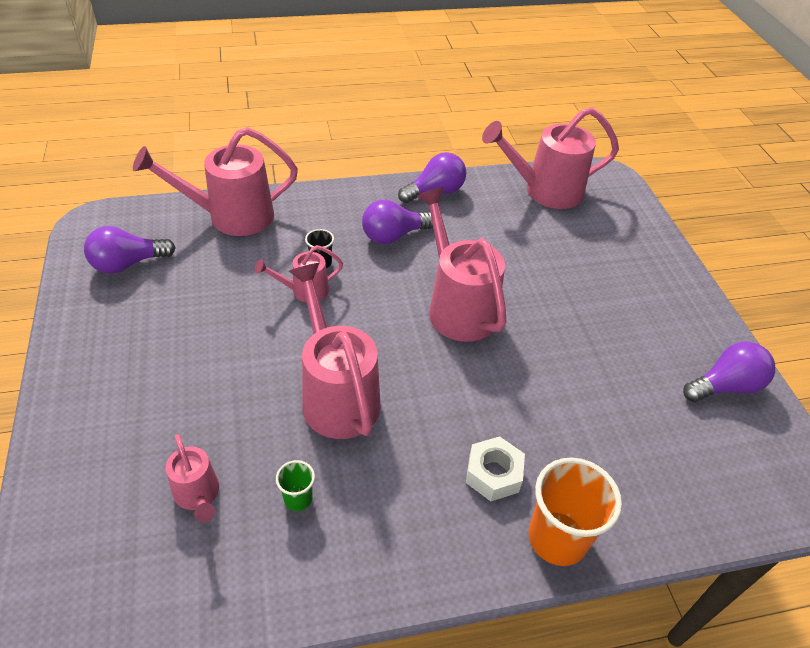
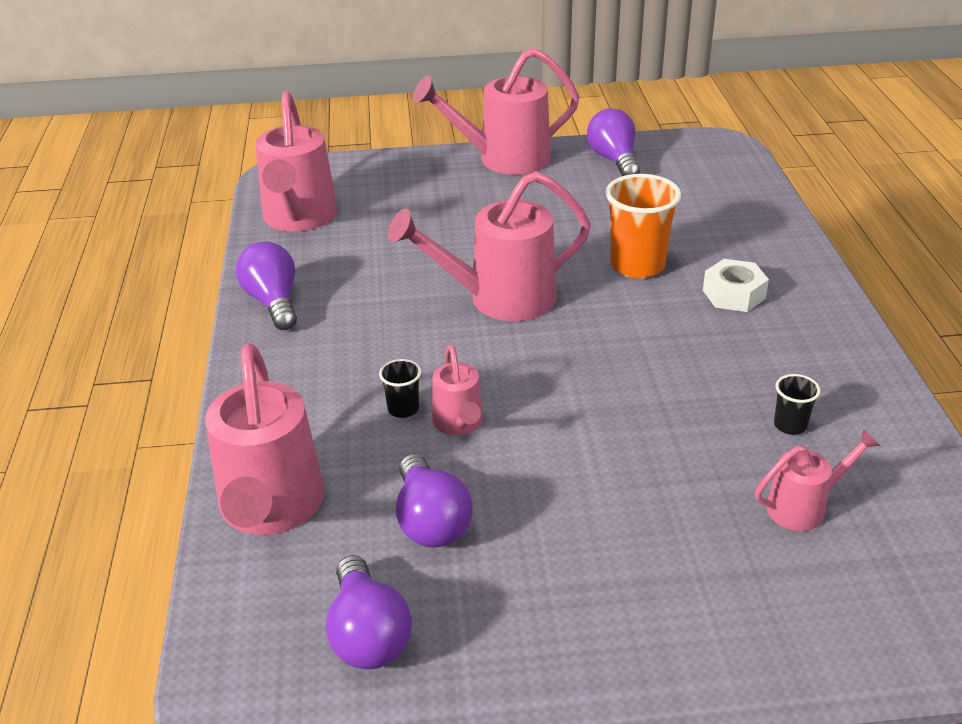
camera: 80 degrees left, 10 degrees down
green cup [276,460,315,511] -> black cup [774,374,821,435]
pink watering can [289,263,381,439] -> pink watering can moved to [413,48,579,175]
purple light bulb [362,200,433,244] -> purple light bulb moved to [396,454,473,548]
orange cup [529,457,622,566] -> orange cup moved to [605,174,681,278]

